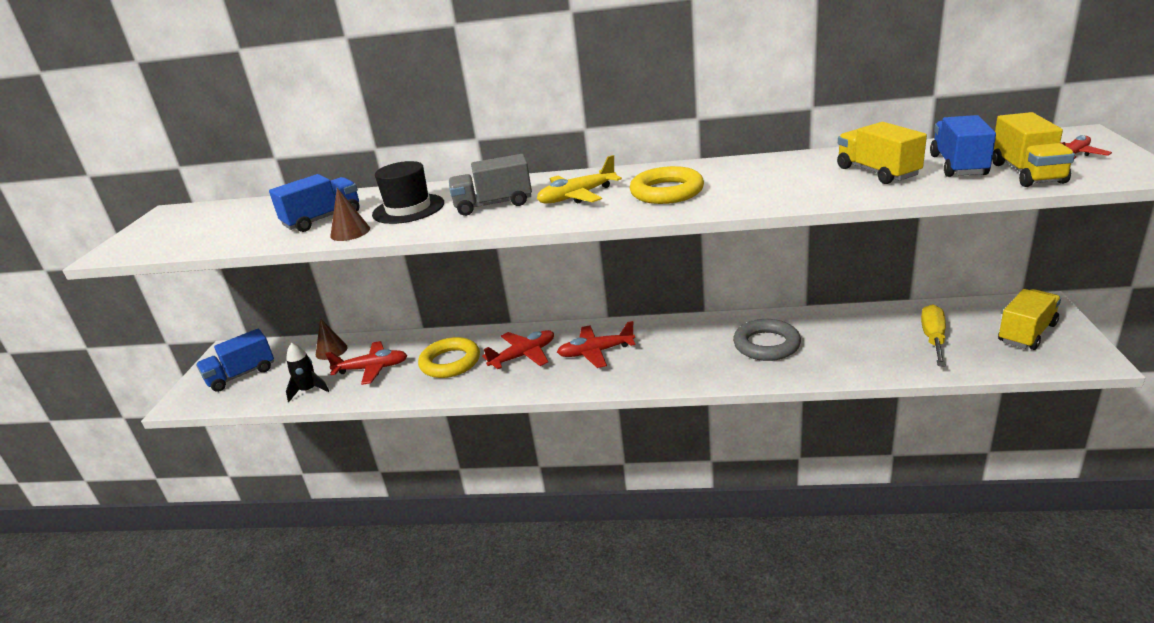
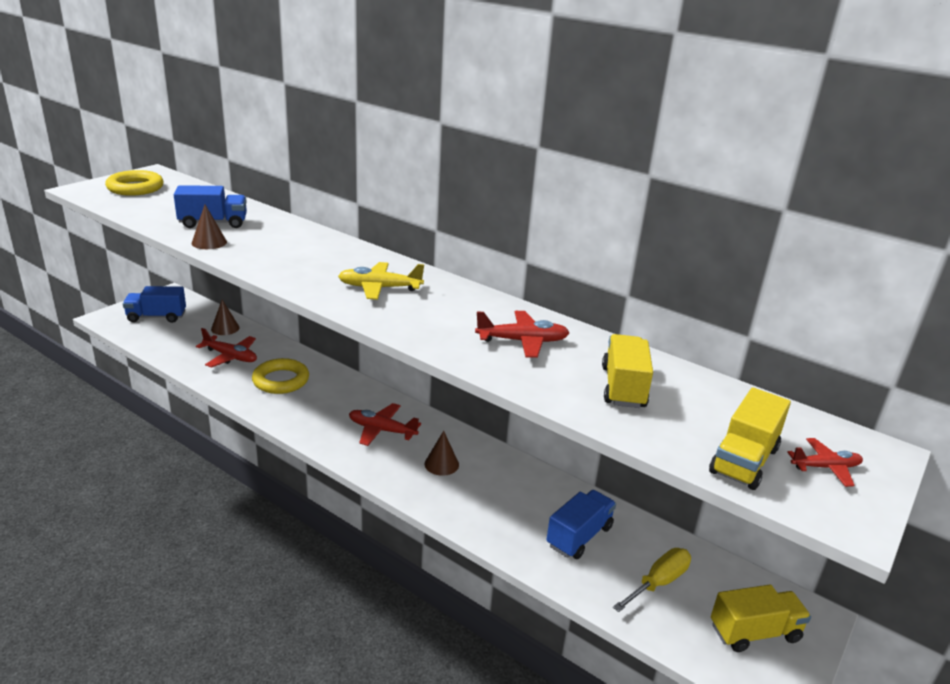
camera: 25 degrees right, 0 degrees up
black rocket [286,343,329,402] -> none
black hat [372,161,444,224] -> none
grey truck [449,154,532,216] -> none
red plane [482,330,554,369] -> red plane moved to [475,311,570,358]
yellow ring [630,166,704,204] -> yellow ring moved to [105,170,164,196]
grey ring [733,319,801,361] -> none
blue truck [930,115,996,177] -> blue truck moved to [546,490,616,559]
none -> brown cone [425,431,459,476]

